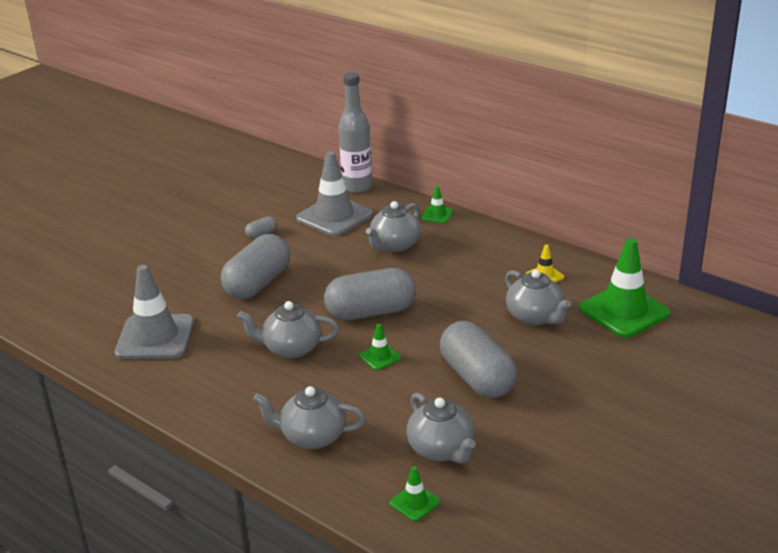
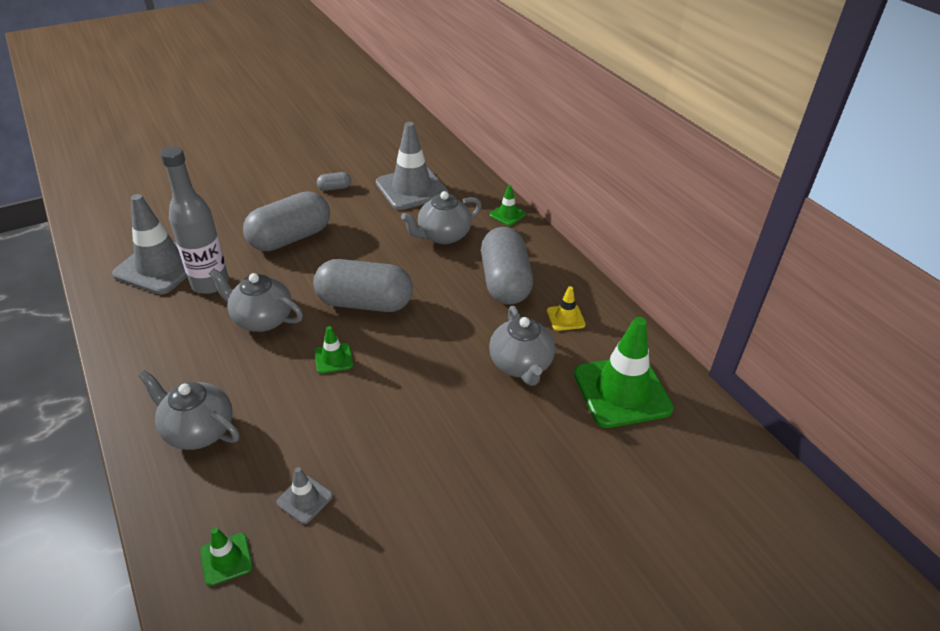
camera: 20 degrees right, 10 degrees up
grey bottle [339,72,372,193] -> grey bottle moved to [160,146,229,294]
grey teapot [406,393,476,464] -> grey traffic cone [277,467,333,524]
grey capsule [440,321,517,398] -> grey capsule moved to [481,227,533,304]

